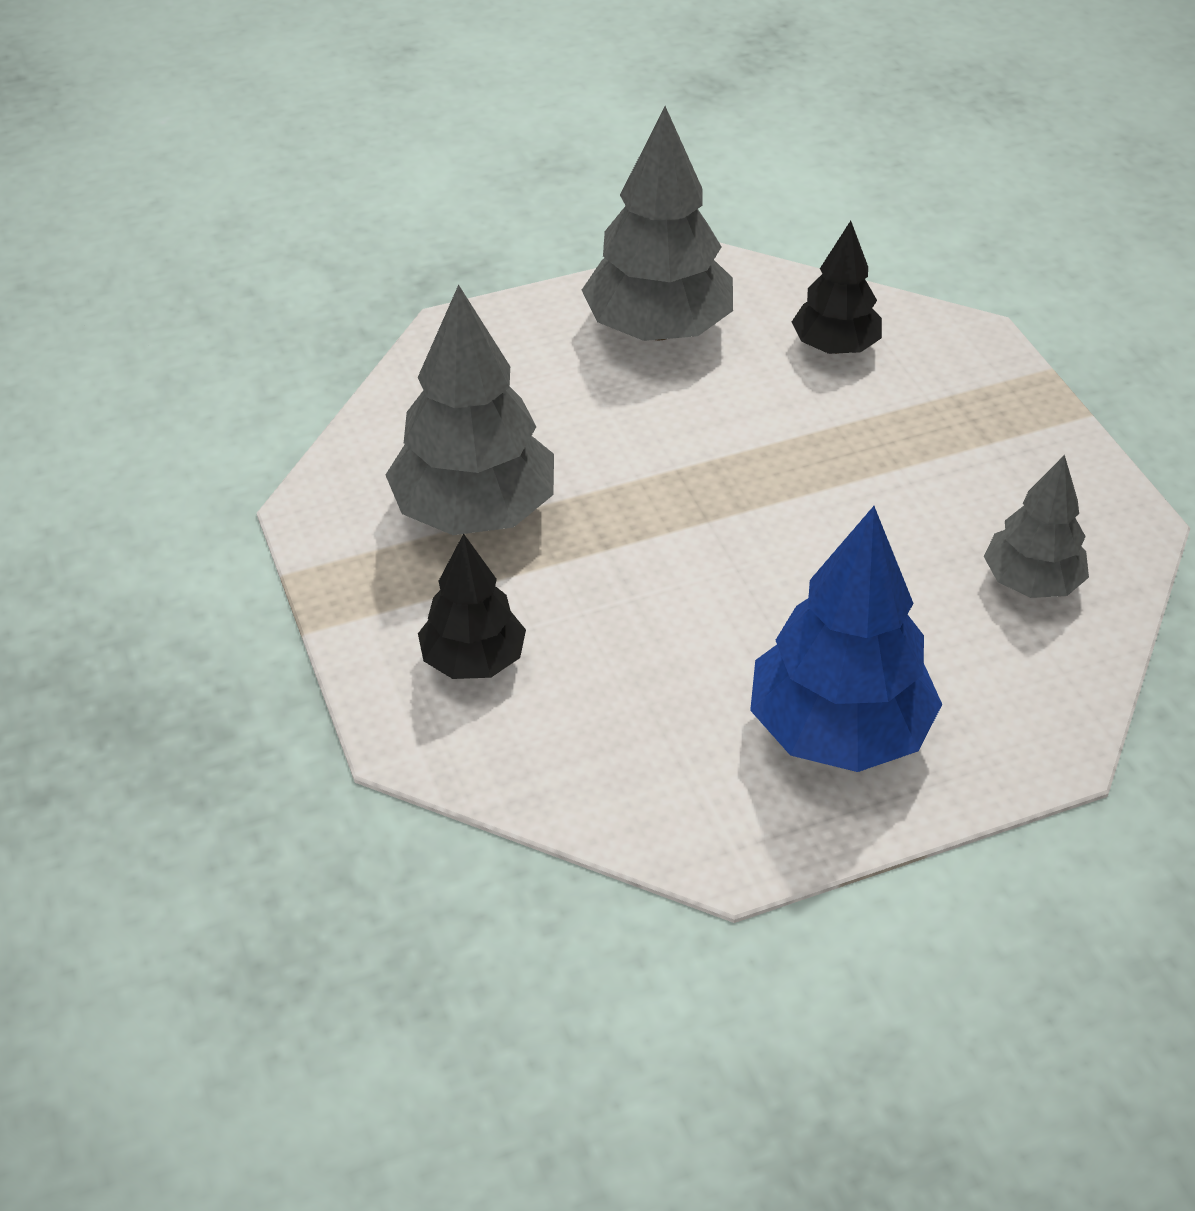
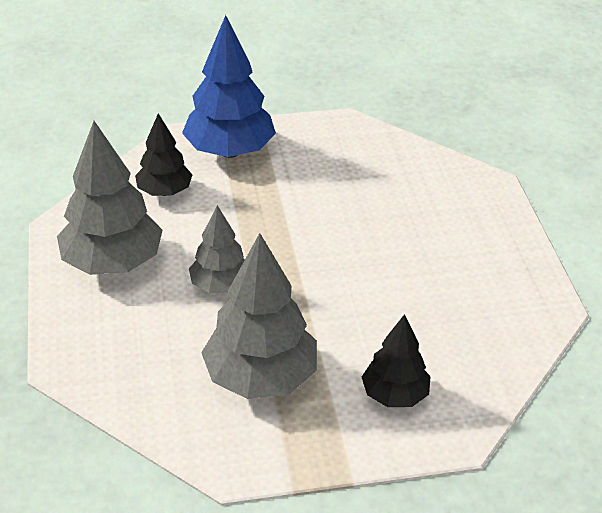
camera: 80 degrees left, 5 degrees down
blue tree [750,506,942,772] -> blue tree moved to [182,15,276,158]
grey tree [984,455,1089,598] -> grey tree moved to [189,205,245,293]

